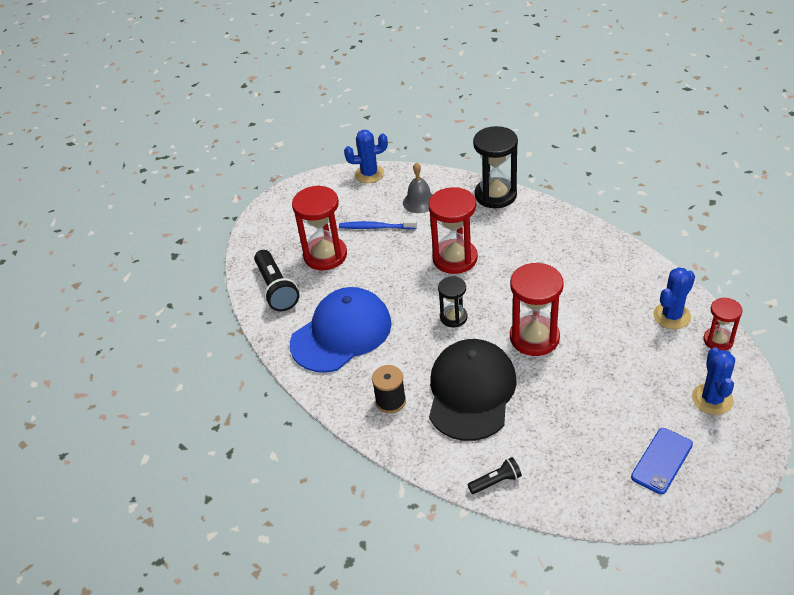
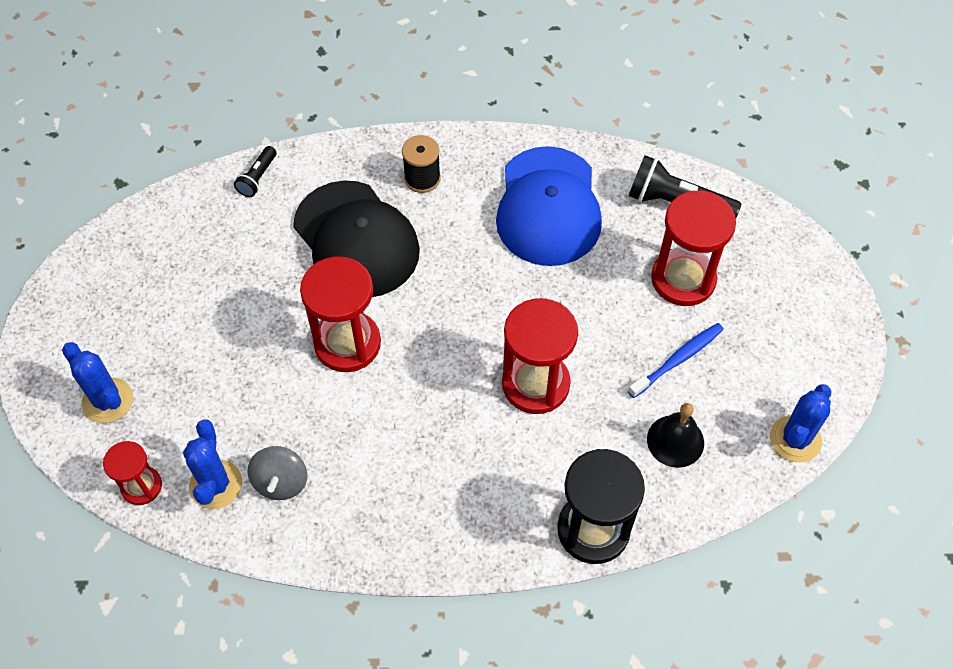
camera: 130 degrees right, 15 degrees up
grey bell [403,162,433,213] -> black bell [647,403,704,468]
black hourglass [438,277,467,327] -> none
blue phone [631,428,693,494] -> none
none -> grey spinning top [247,446,308,500]

